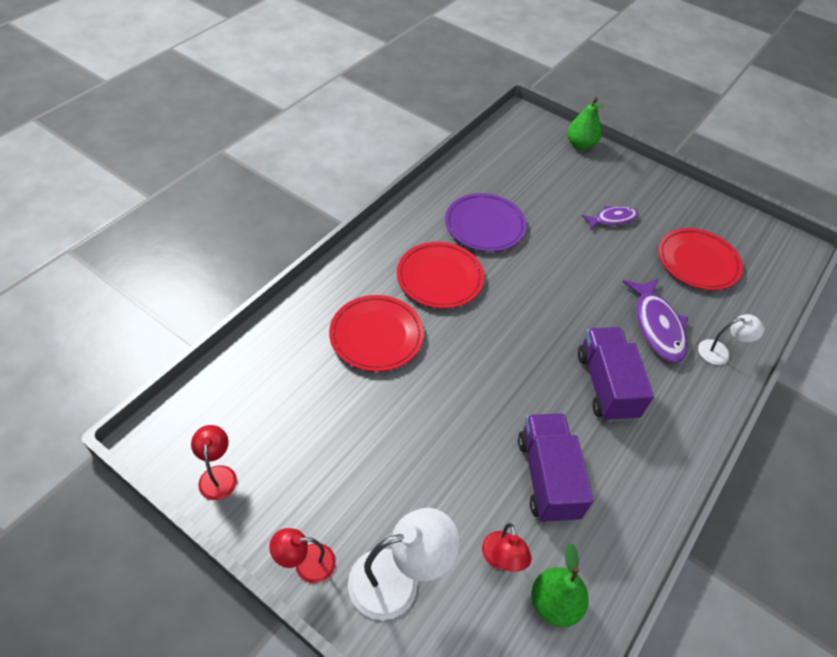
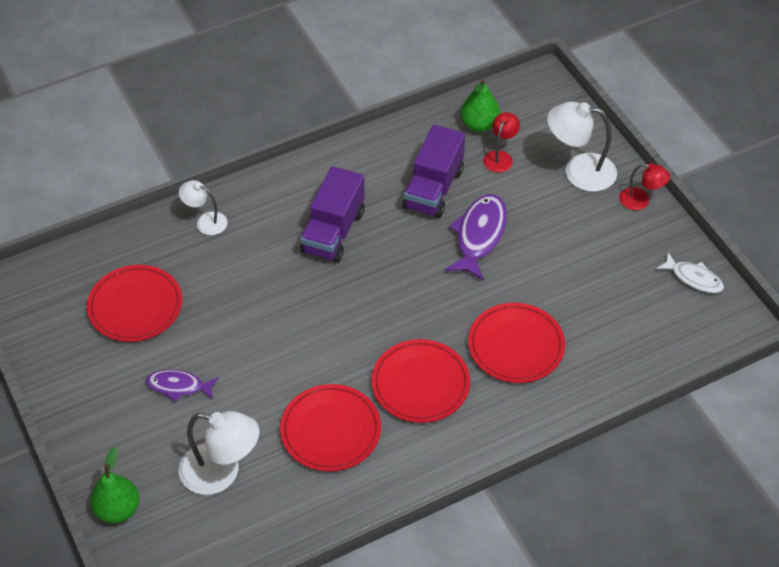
camera: 150 degrees left, 0 degrees up
red lamp [191,425,237,500] -> white fish [656,253,724,293]
purple plate [445,193,527,252] -> red plate [280,384,381,472]
purple fish [622,278,688,363] -> purple fish moved to [445,194,507,281]
none -> white lamp [179,411,260,495]

